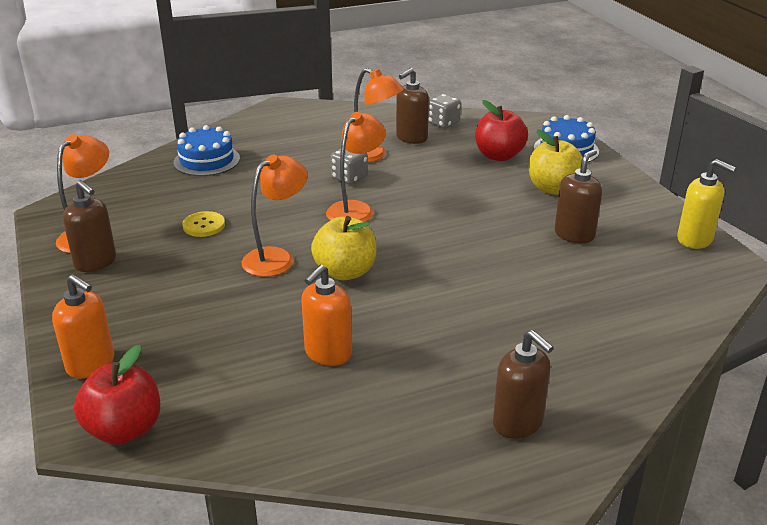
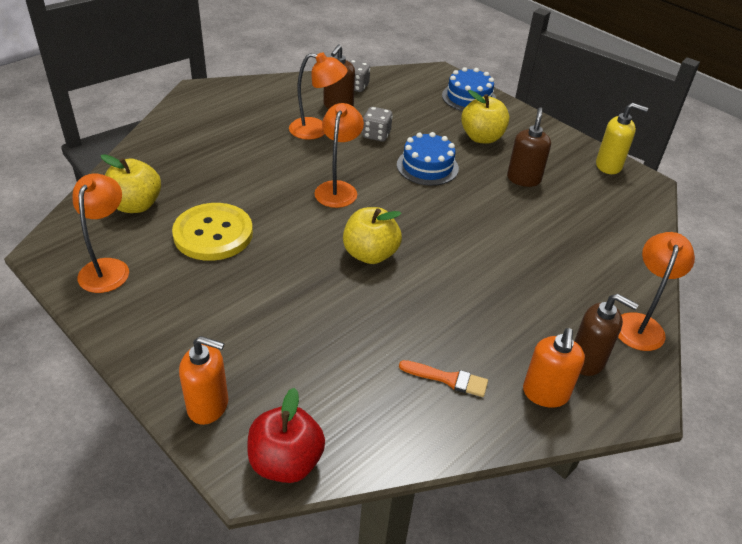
camera: 25 degrees left, 10 degrees up
brown soap dispenser [63,180,116,272] -> none
blue cake [174,125,240,176] -> blue cake moved to [397,132,459,186]
yellow button [182,211,225,237] -> yellow button [172,203,253,261], size x1.97
orange lamp [242,154,308,277] -> orange lamp moved to [618,232,695,351]
orange soap dispenser [302,265,352,366] -> orange soap dispenser moved to [523,328,585,408]
grey dice [331,149,368,185] -> grey dice moved to [362,107,393,142]
red apple [476,100,528,161] -> none
none -> yellow apple [101,154,161,213]
none -> orange brush [399,360,488,397]

